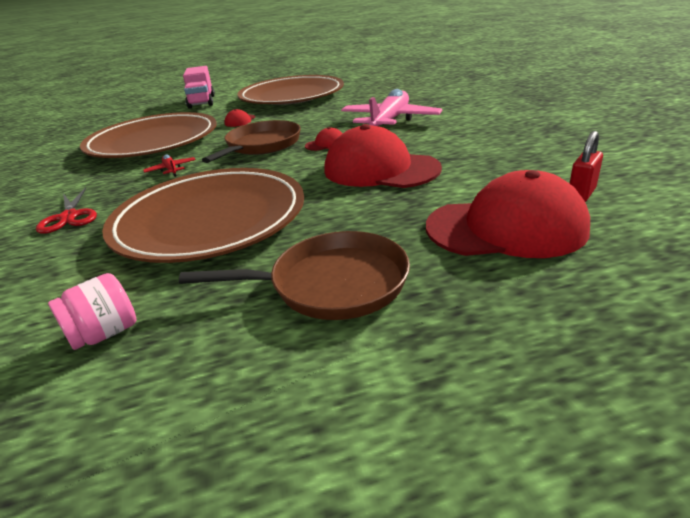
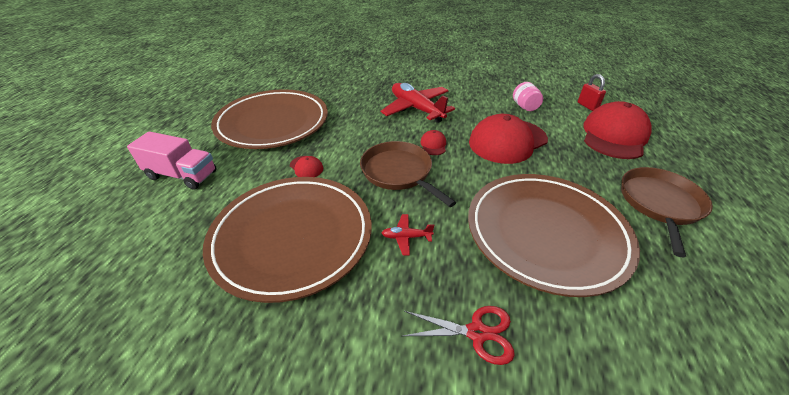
camera: 65 degrees left, 10 degrees up
pink jar [48,273,136,350] -> pink jar moved to [513,82,543,111]
pink plane [341,89,442,127] -> red plane [381,83,455,123]

